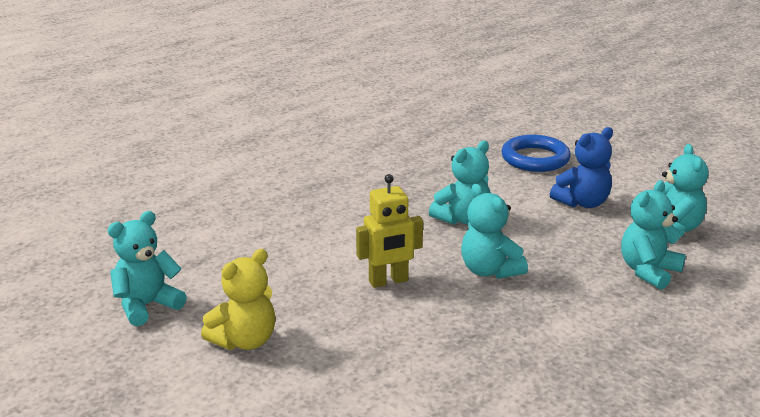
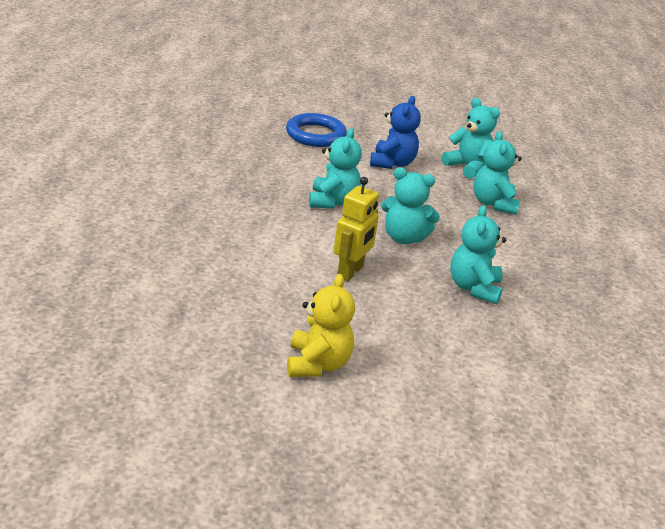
camera: 45 degrees left, 5 degrees up
turquoise teddy bear [108,211,187,326] -> turquoise teddy bear moved to [450,205,506,304]

